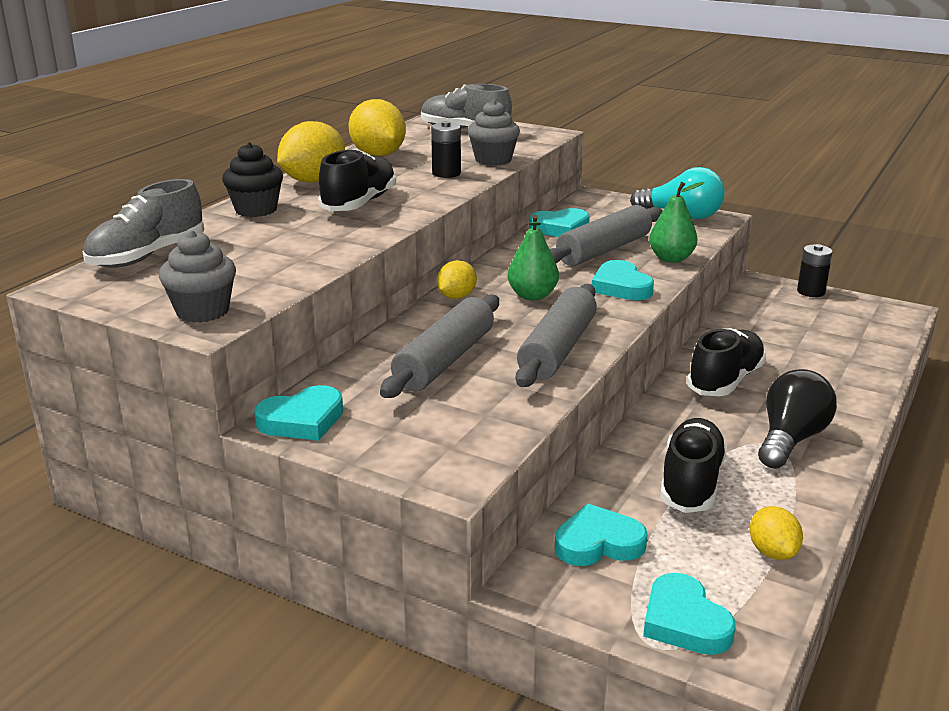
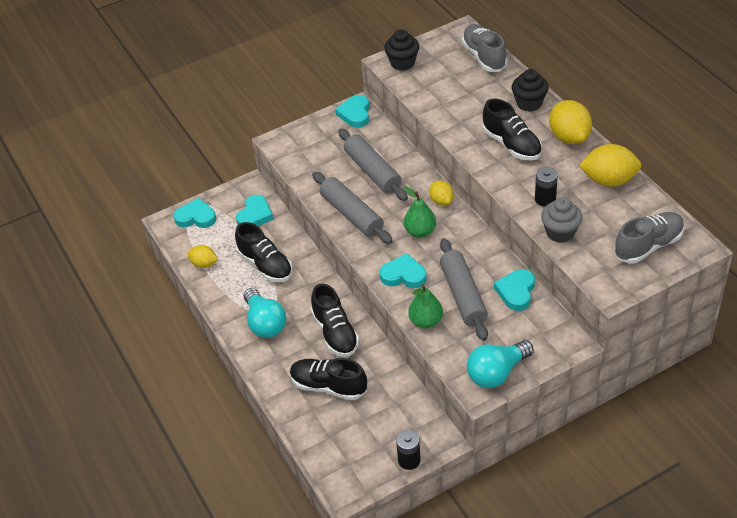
camera: 125 degrees right, 20 degrees up
grey cupcake [159,230,236,323] -> black cupcake [384,29,419,71]
black light bulb [758,369,837,469] -> turquoise light bulb [244,288,286,338]
none -> black shoe [290,358,367,400]

